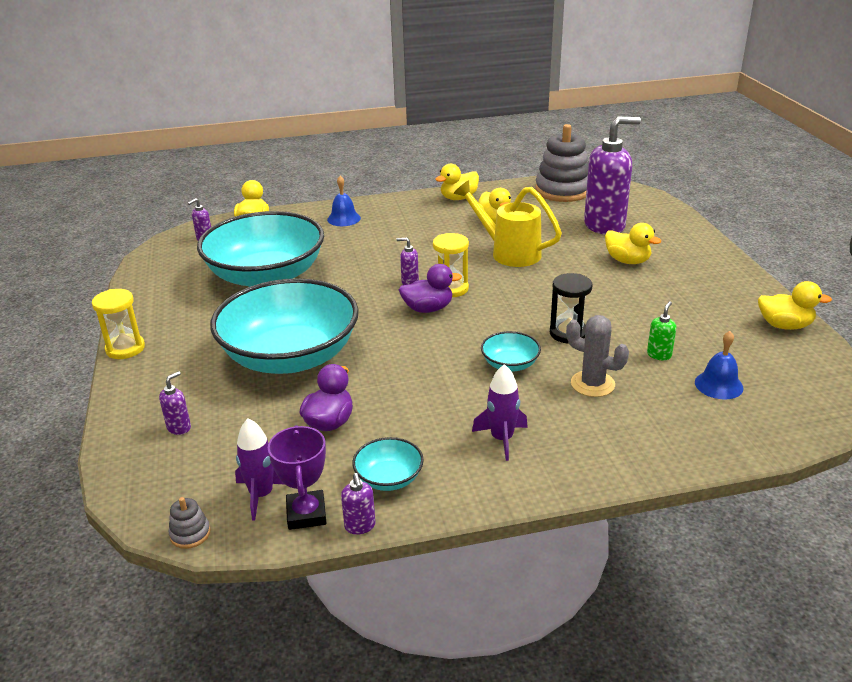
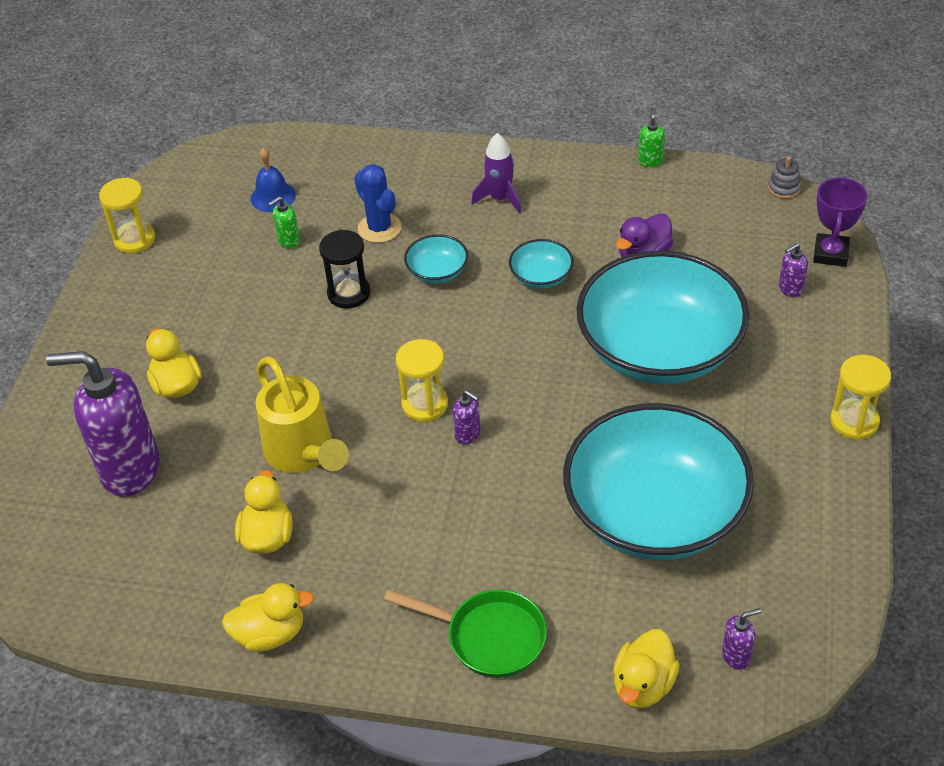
camera: 155 degrees left, 15 degrees up
purple rocket [235,418,285,520] -> none
purple trophy [268,425,326,530] -> purple trophy moved to [813,177,868,267]
blue bell [327,176,361,226] -> green pan [384,589,547,678]
purple soap dispenser [341,473,376,535] -> green soap dispenser [638,108,665,167]
turquoise bowl [352,437,424,491] -> turquoise bowl moved to [509,239,574,289]
purple duck [399,264,462,313] -> none
grey stacking toy [535,124,589,202] -> none
grey cactus [566,315,629,397] -> blue cactus [354,164,402,243]
yellow duck [758,281,832,330] -> yellow hourglass [99,177,155,254]

